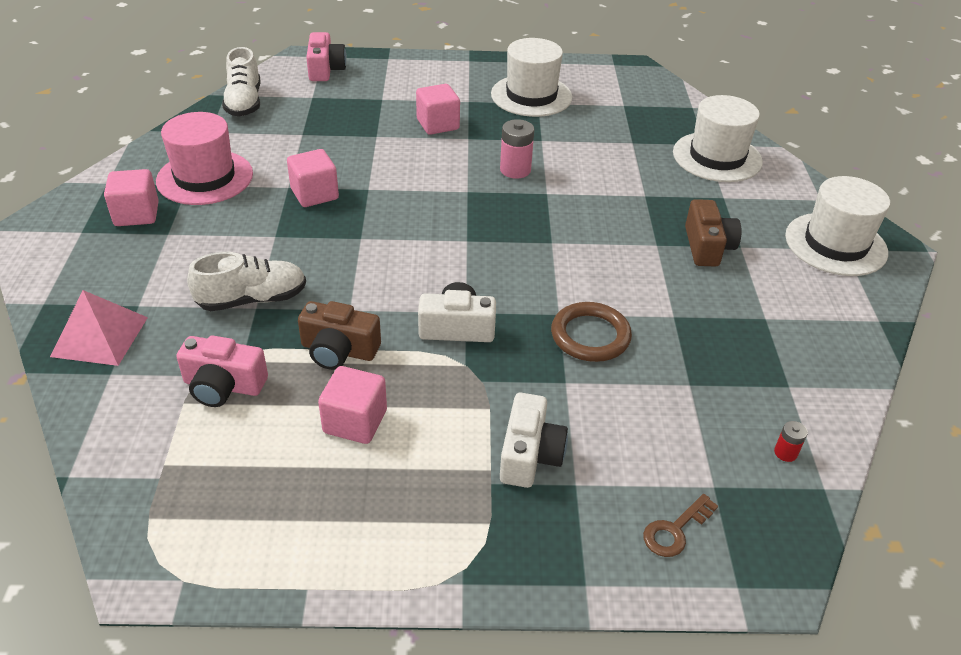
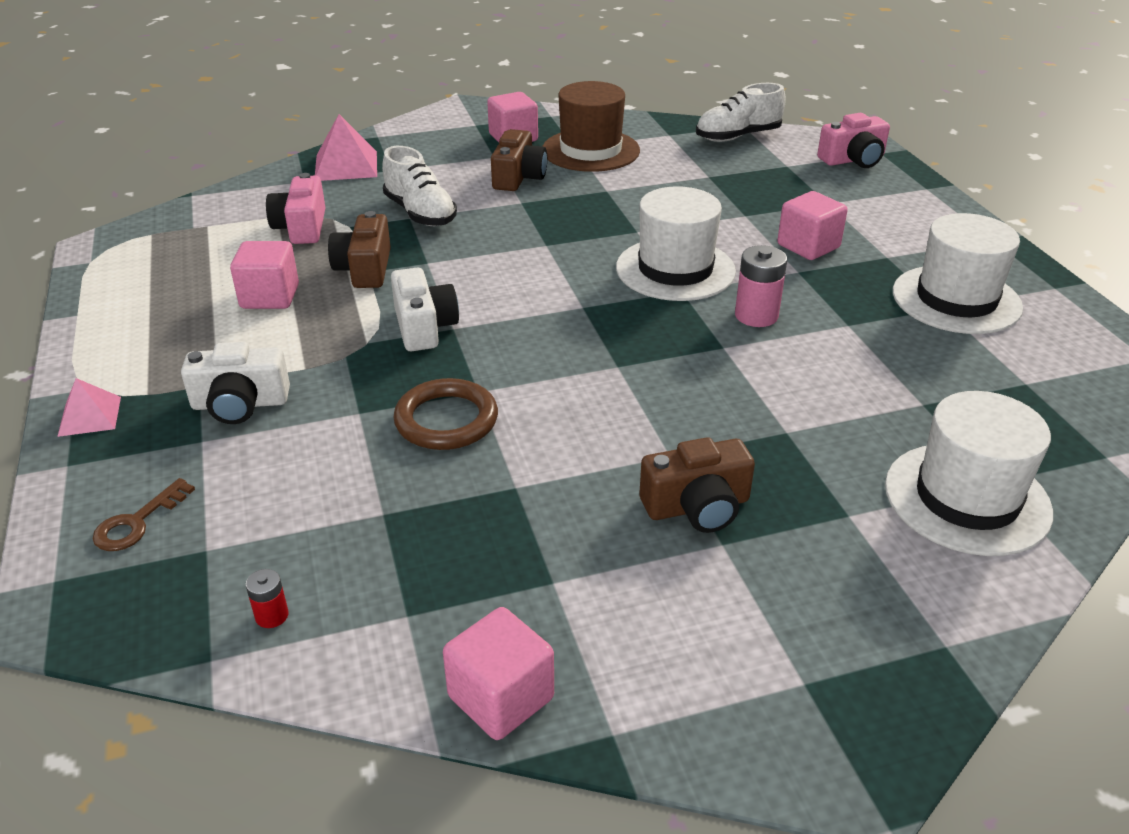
camera: 75 degrees right, 5 degrees down
pink hat [156,112,253,205] -> brown hat [542,81,640,172]
pink cube [287,149,339,207] -> pink cube moved to [443,607,554,740]
brown key [643,494,718,557] -> brown key turned 90 degrees counterclockwise [93,478,195,551]
white hat [785,176,890,276] -> white hat moved to [616,187,736,301]
none -> pink pyramid [57,378,121,437]
none -> brown camera [491,129,547,191]

